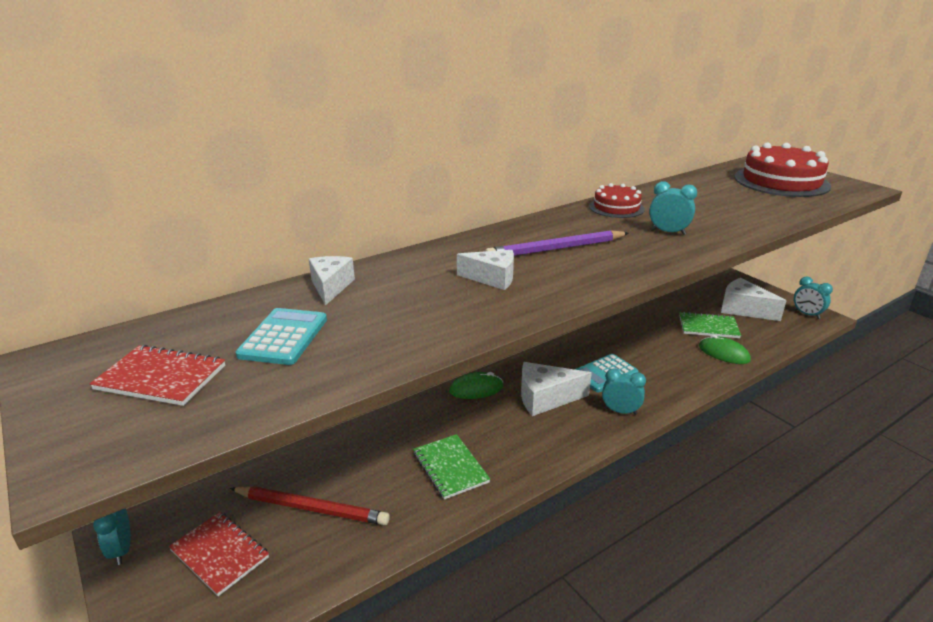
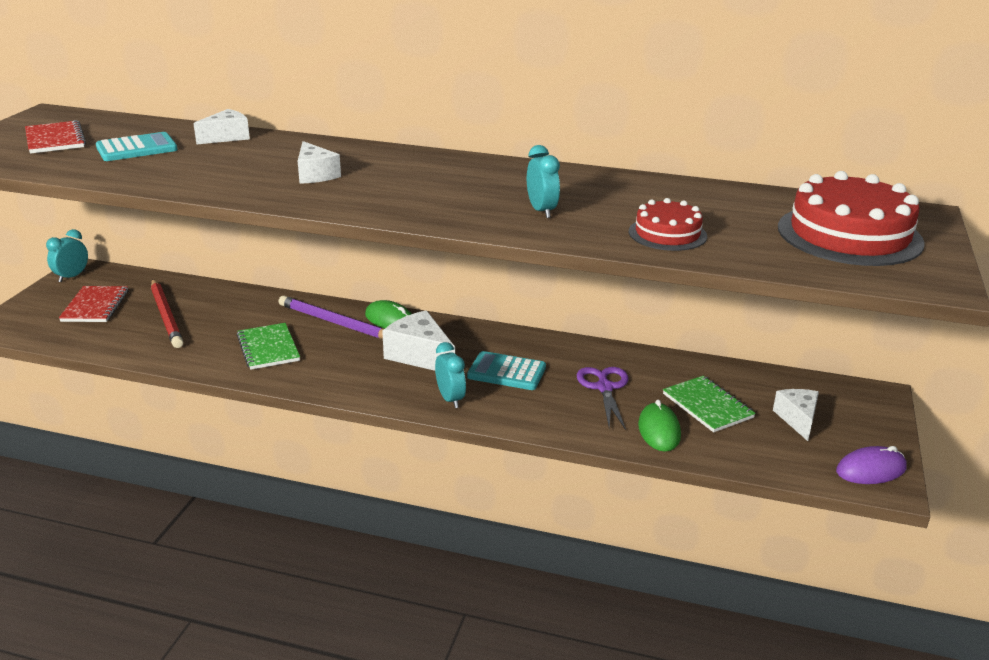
camera: 50 degrees right, 0 degrees up
green notebook [413,434,490,500] -> green notebook turned 45 degrees counterclockwise [237,323,300,370]
purple pencil [485,230,629,256] -> purple pencil moved to [279,296,384,339]
red cake [589,183,645,218] -> red cake moved to [629,198,707,251]
white cheese [721,278,786,321] -> white cheese [773,389,819,441], size x0.66
turquoise clock [794,277,833,319] -> purple mouse [836,446,907,484]
none -> purple scissors [577,367,628,430]

